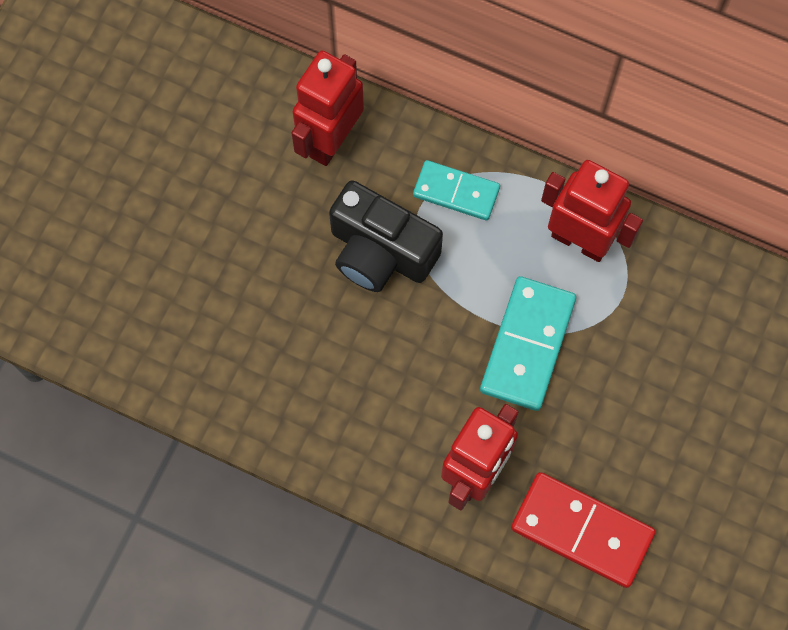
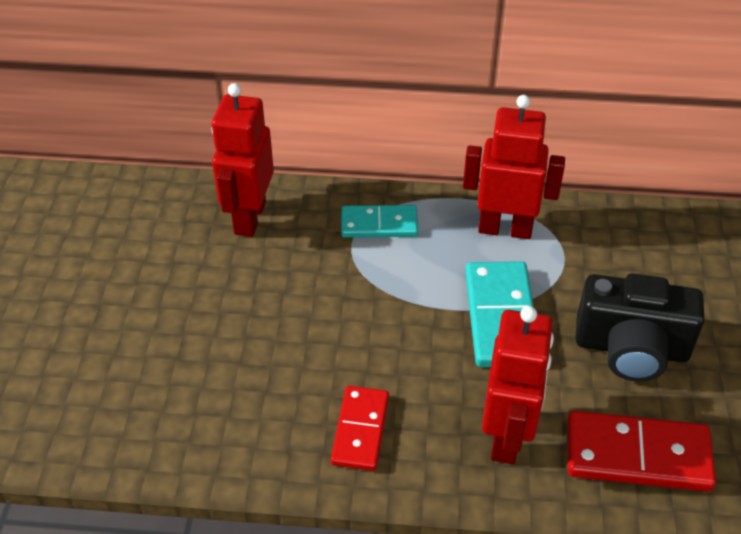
camera: 20 degrees left, 25 degrees down
black camera [329,180,443,292] -> black camera moved to [575,273,704,381]
none -> red domino [331,386,389,471]

